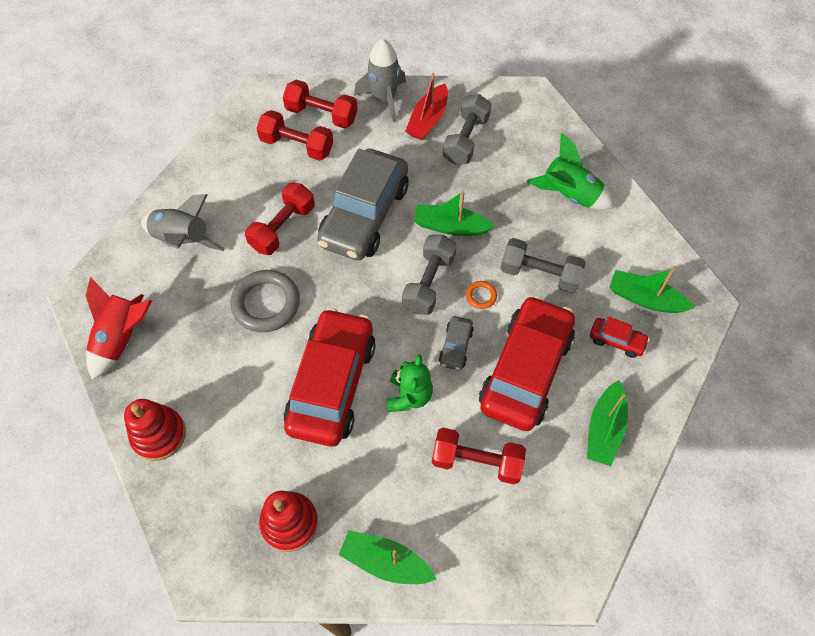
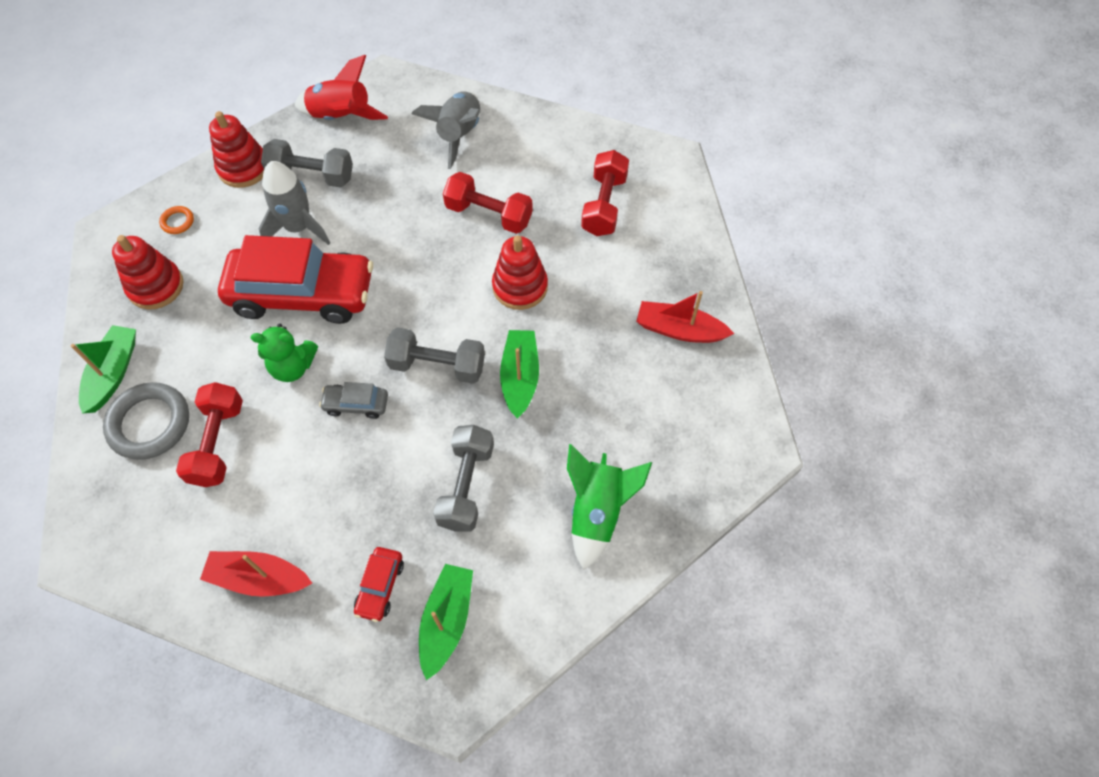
camera: 80 degrees right, 0 degrees up
grey ring [230,270,300,332] -> grey ring moved to [103,382,189,460]
red dumbbell [283,80,358,128] -> none
grey car [317,149,409,260] -> red stacking toy [492,235,548,310]
grey rocket [354,39,406,122] -> grey rocket moved to [259,161,330,245]
grey dumbbell [443,94,492,165] -> grey dumbbell moved to [261,139,353,188]
orange ring [466,281,497,309] -> orange ring moved to [159,206,194,234]
red car [479,295,575,431] -> none
green boat [587,380,628,466] -> red boat [200,551,312,597]

